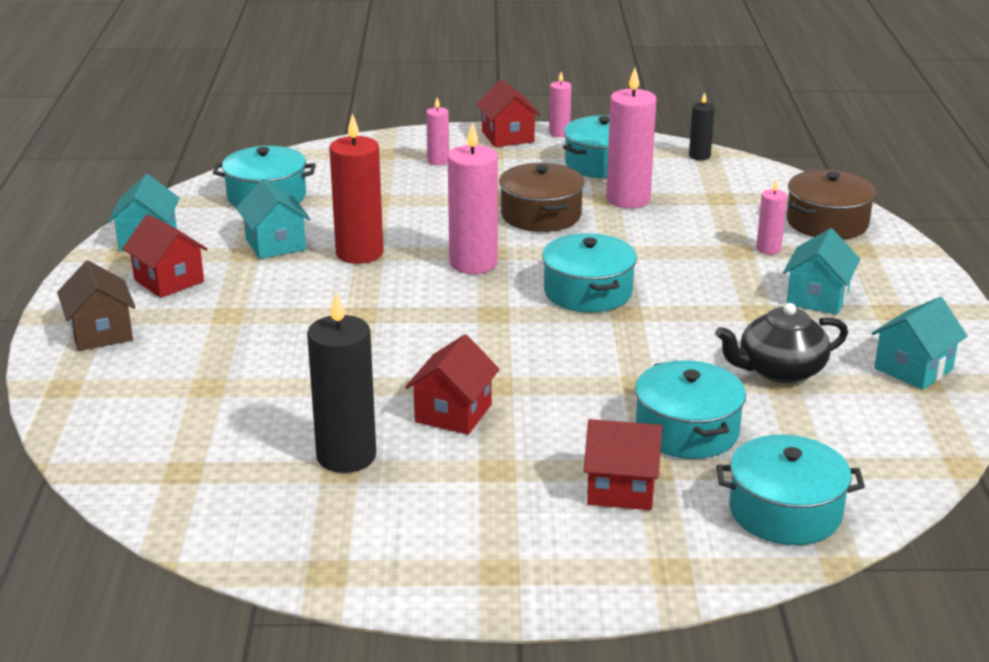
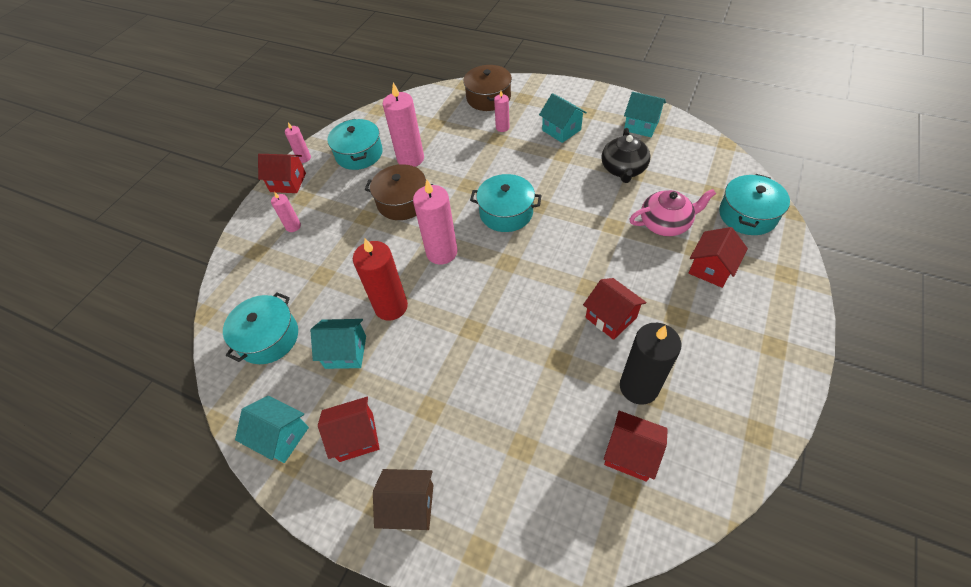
camera: 60 degrees left, 25 degrees up
turquoise pot [635,360,746,459] -> pink teapot [629,189,716,236]
black candle [689,92,715,160] -> none
turquoise house [872,297,968,390] -> turquoise house turned 45 degrees counterclockwise [624,92,666,137]
none -> red house [604,411,668,482]

